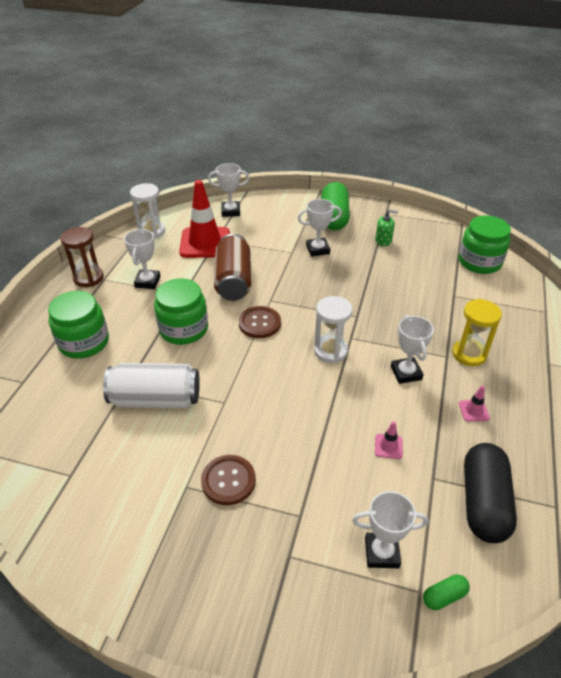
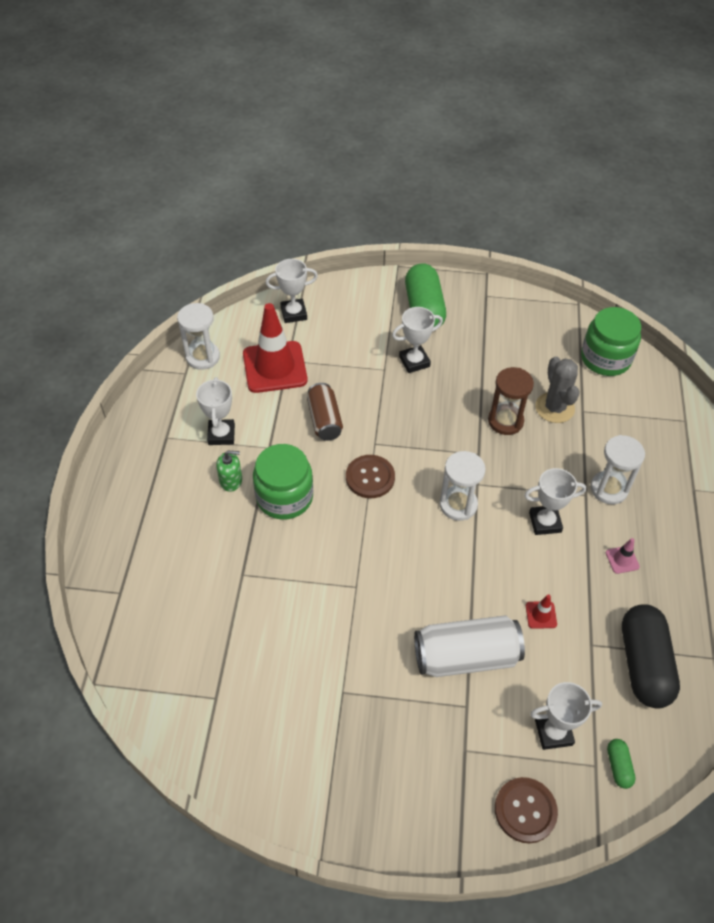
camera: 10 degrees left, 10 degrees up
green jar [48,291,109,358] -> none
brown hourglass [60,227,104,287] -> brown hourglass moved to [488,367,534,435]
white can [103,363,200,408] -> white can moved to [414,615,525,677]
brown button [201,455,256,505] -> brown button moved to [495,777,558,843]
brown can [214,234,251,301] -> brown can [307,383,343,441], size x0.66
green soap dispenser [375,209,398,246] -> green soap dispenser moved to [216,451,242,492]
pink traffic cone [375,421,403,459] -> red traffic cone [526,594,557,629]
white trophy [391,315,434,384] -> white trophy turned 75 degrees counterclockwise [524,468,586,535]
green capsule [423,574,470,610] -> green capsule turned 60 degrees counterclockwise [607,739,636,789]
yellow hourglass [452,299,502,366] -> white hourglass [590,435,645,504]
none -> grey cactus [535,356,579,423]

